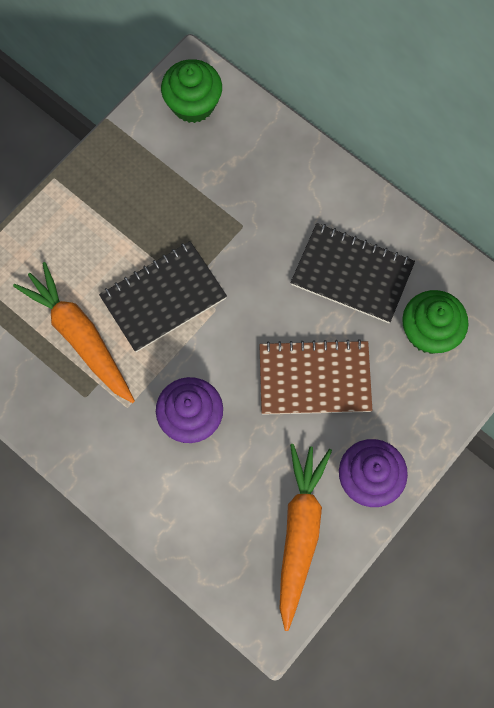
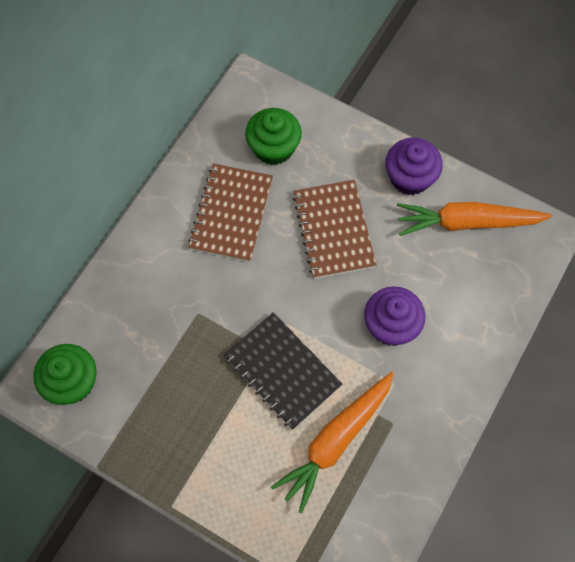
camera: 100 degrees left, 5 degrees down
black notebook [291,223,415,323] -> brown notebook [188,163,273,262]

